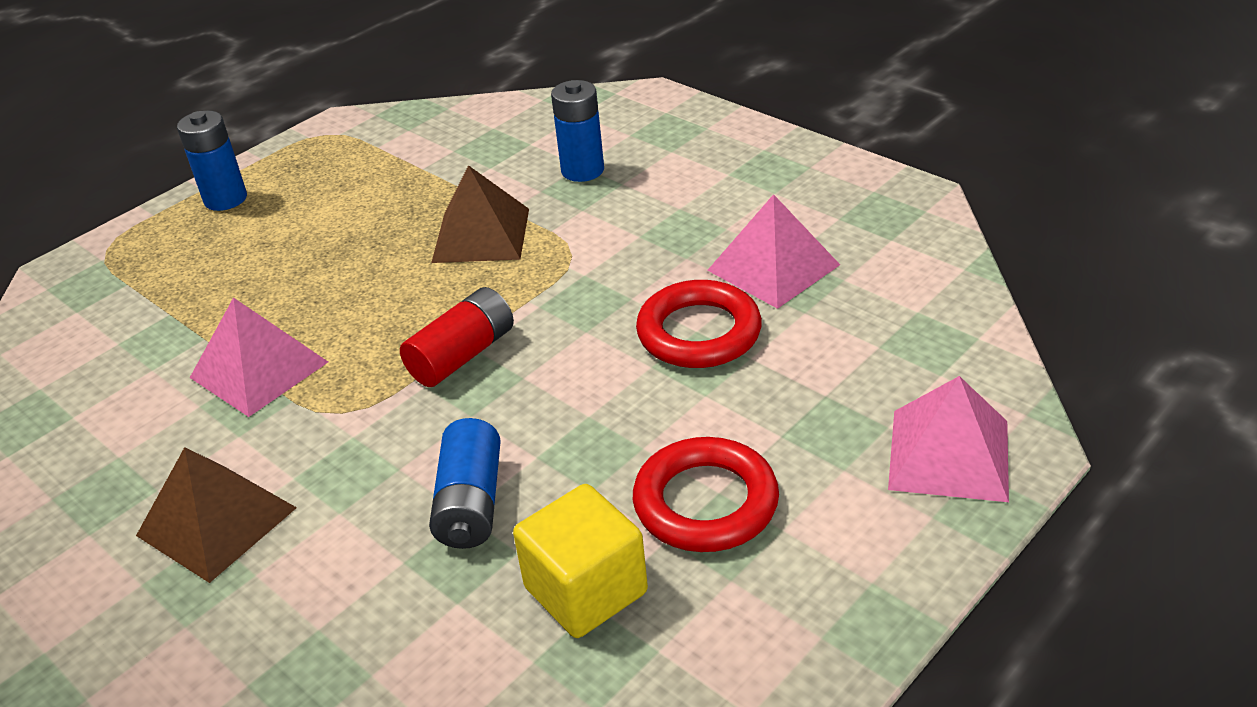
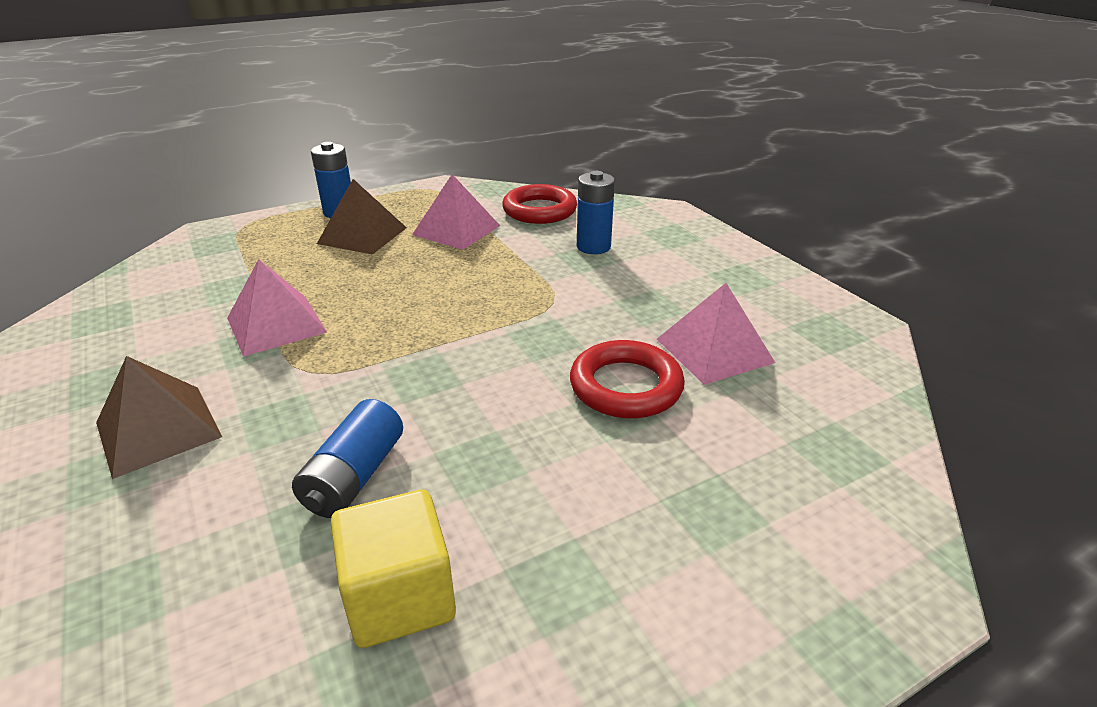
camera: 15 degrees right, 5 degrees down
red battery [400,287,514,387] -> none
brown pyramid [431,165,529,263] -> brown pyramid moved to [317,179,407,255]
red ring [633,437,779,552] -> red ring moved to [502,184,577,224]
pink pyramid [888,376,1009,502] -> pink pyramid moved to [412,174,500,250]

